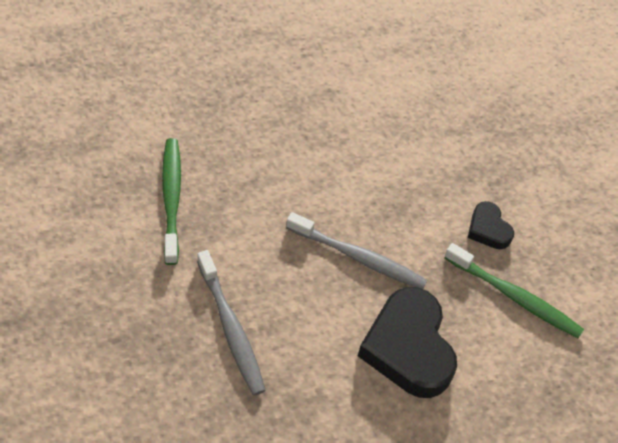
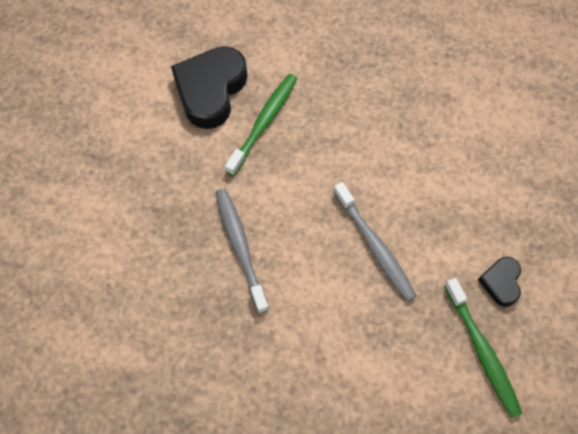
camera: 40 degrees right, 10 degrees up
grey toothbrush [197,250,266,396] -> grey toothbrush turned 150 degrees clockwise [216,188,269,313]
black heart [358,287,457,398] -> black heart moved to [171,46,247,129]

